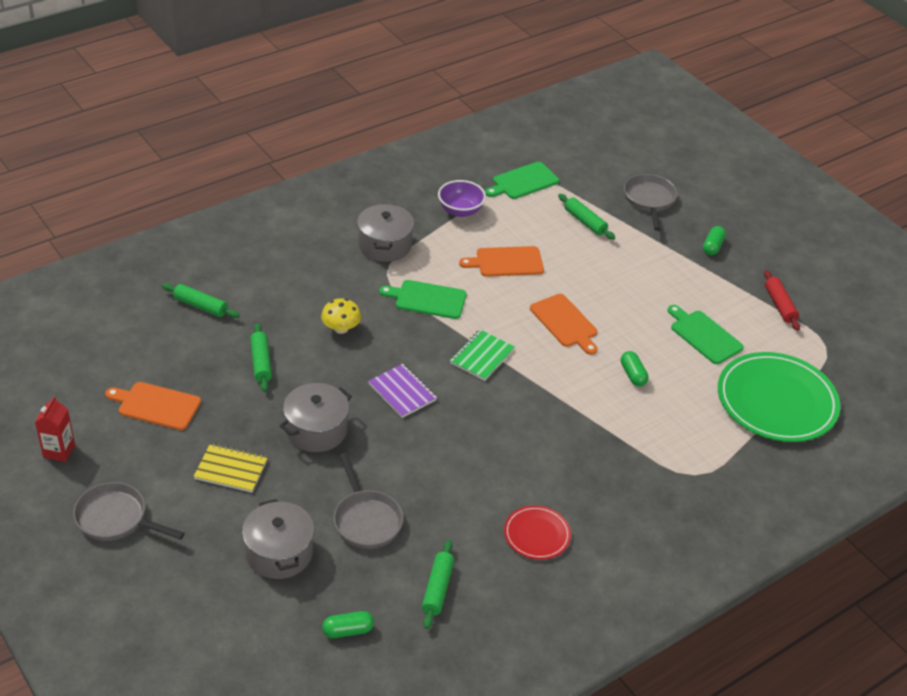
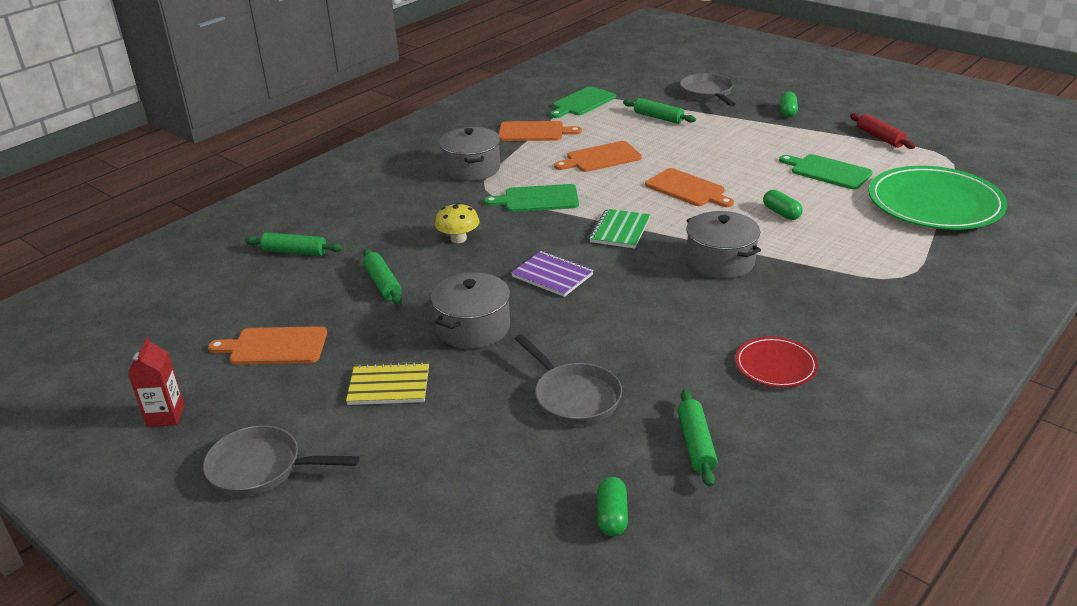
camera: 10 degrees left, 10 degrees down
grey pot [242,499,314,579] -> grey pot moved to [686,211,761,279]
green capsule [322,611,374,638] -> green capsule turned 60 degrees counterclockwise [597,477,628,536]
purple bowl [438,180,486,217] -> orange cutting board [499,121,582,141]

